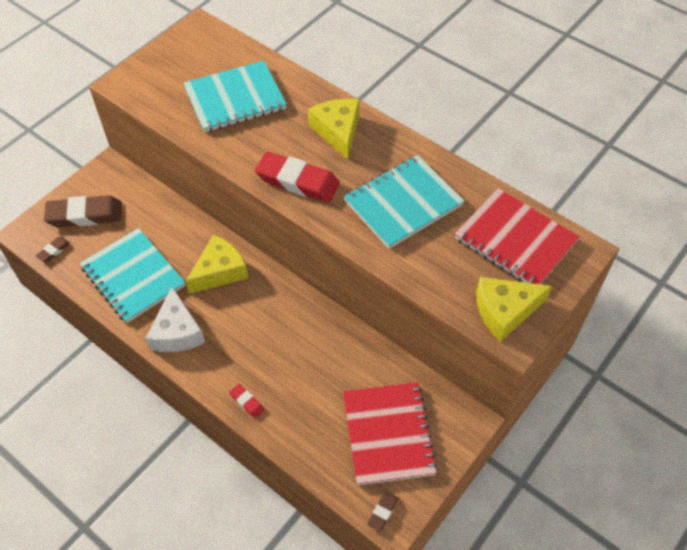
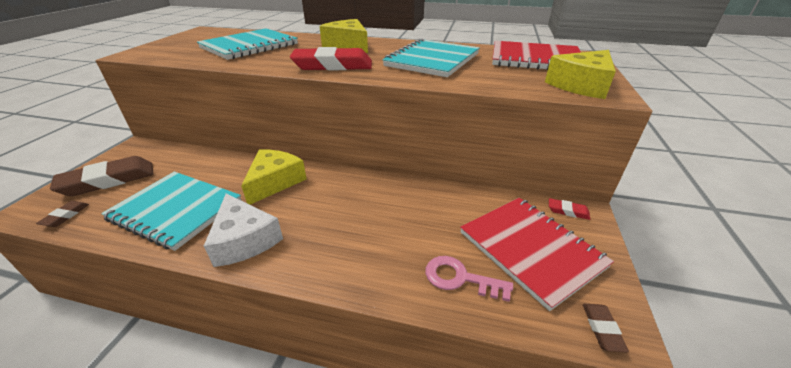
camera: 25 degrees left, 20 degrees down
red eraser [229,384,265,419] -> red eraser moved to [549,198,590,220]
none -> pink key [425,256,513,302]

